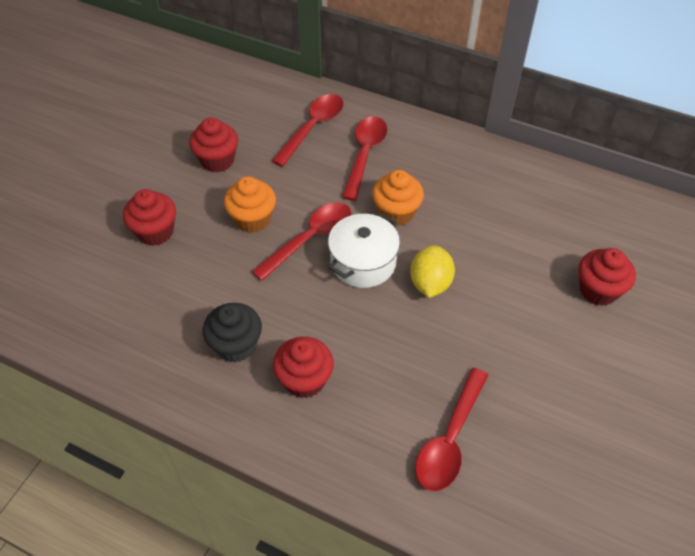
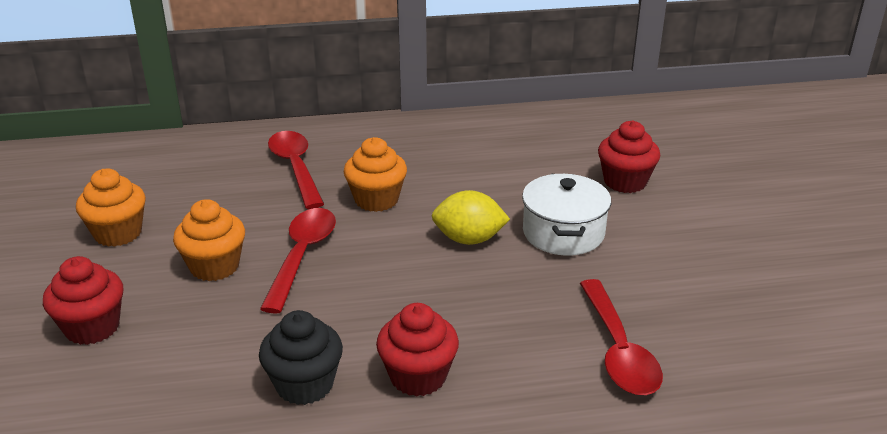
camera: 35 degrees left, 20 degrees down
red cupcake [189,117,238,173] -> orange cupcake [76,169,146,247]
red spoon [272,94,344,167] -> none
white pot [328,213,400,288] -> white pot moved to [522,174,611,256]
yellow lemon [410,245,455,298] -> yellow lemon turned 60 degrees counterclockwise [432,190,510,245]

